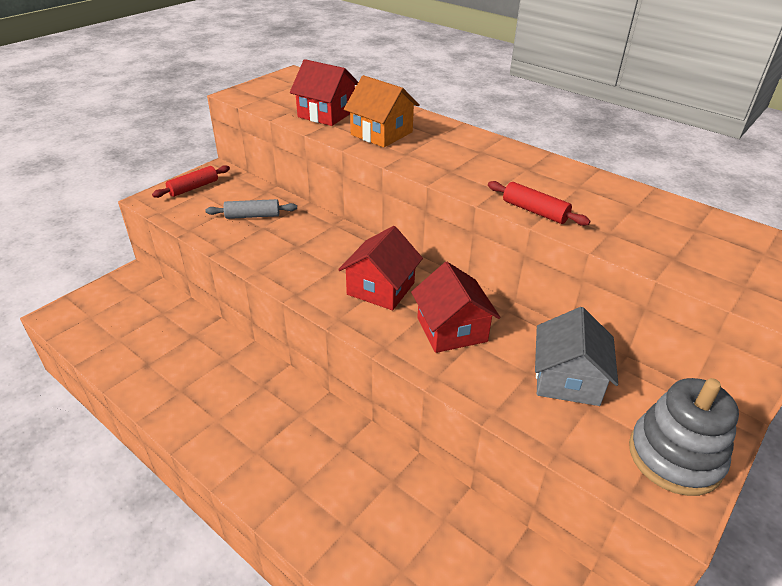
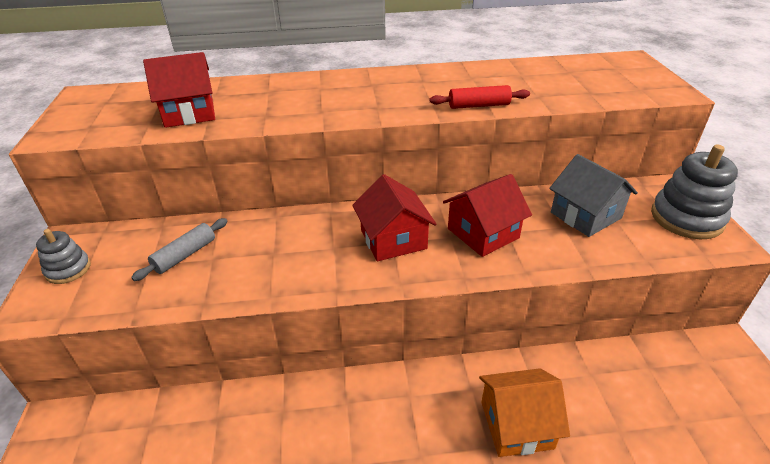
camera: 45 degrees left, 0 degrees up
red rolling pin [152,165,230,198] -> grey stacking toy [36,229,91,284]
orange house [344,75,420,147] -> orange house moved to [479,368,570,457]
red house [411,262,500,353] -> red house turned 60 degrees counterclockwise [443,174,532,257]

